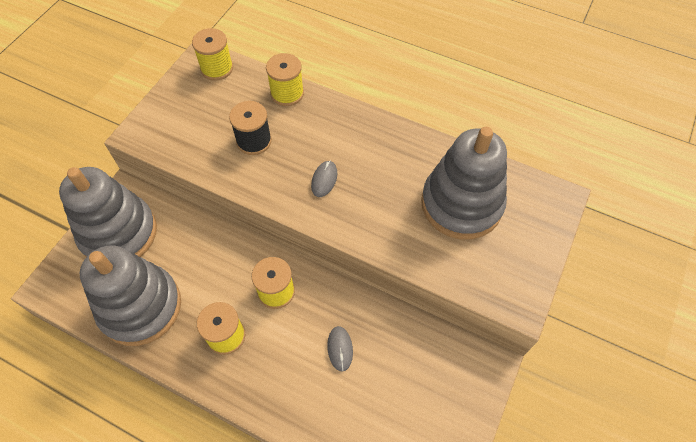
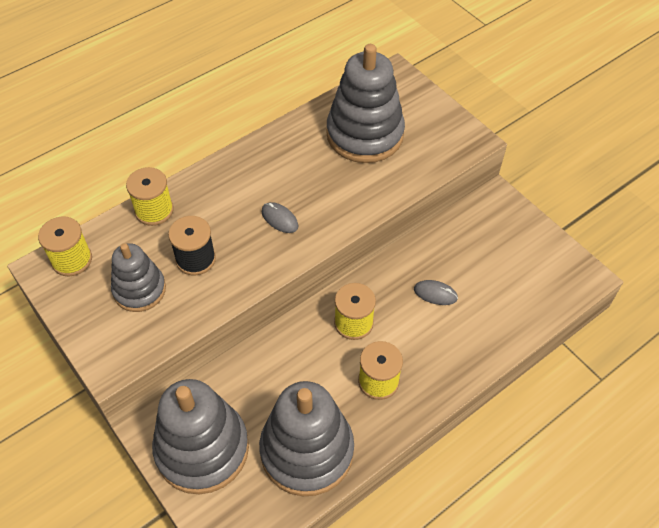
camera: 65 degrees left, 5 degrees down
none -> grey stacking toy [111,243,166,312]

